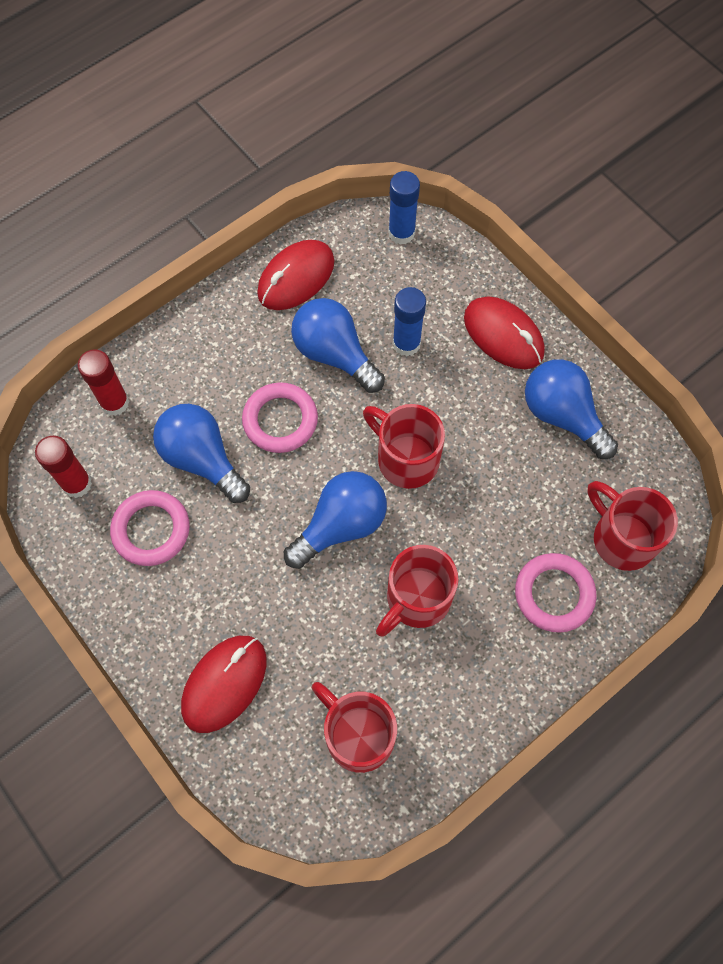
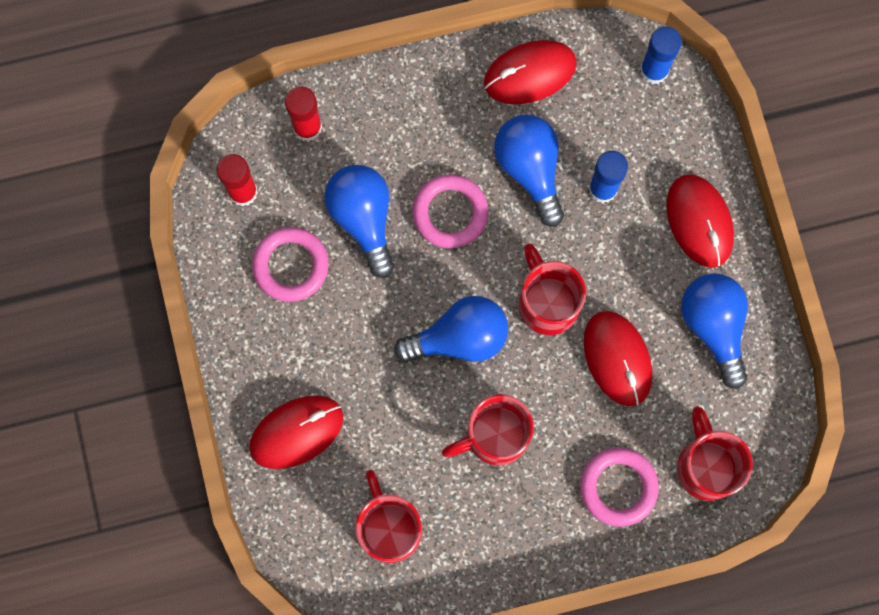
camera: 25 degrees right, 10 degrees up
none -> red mouse [584,311,652,406]

